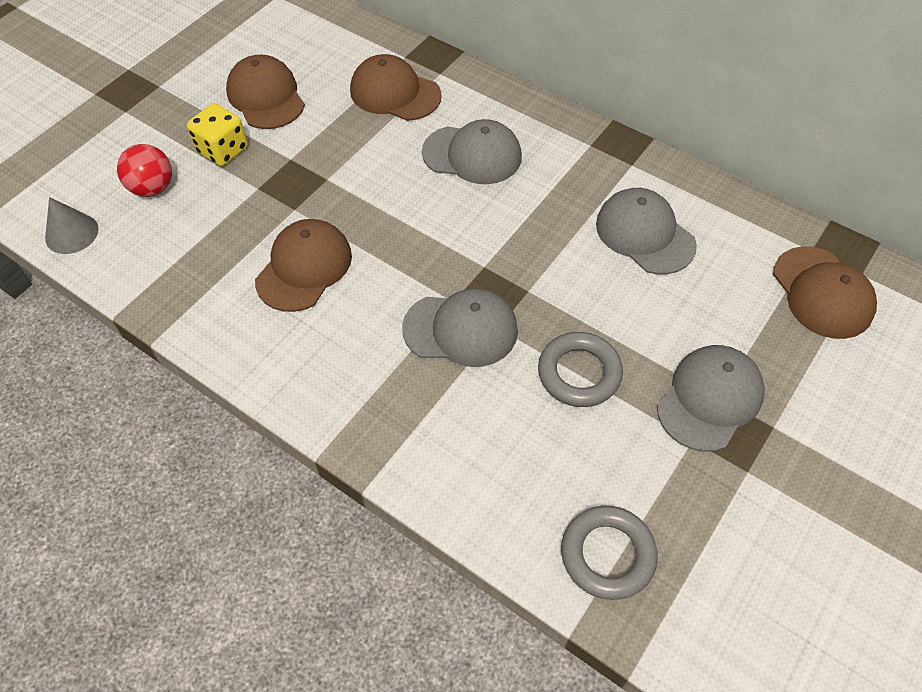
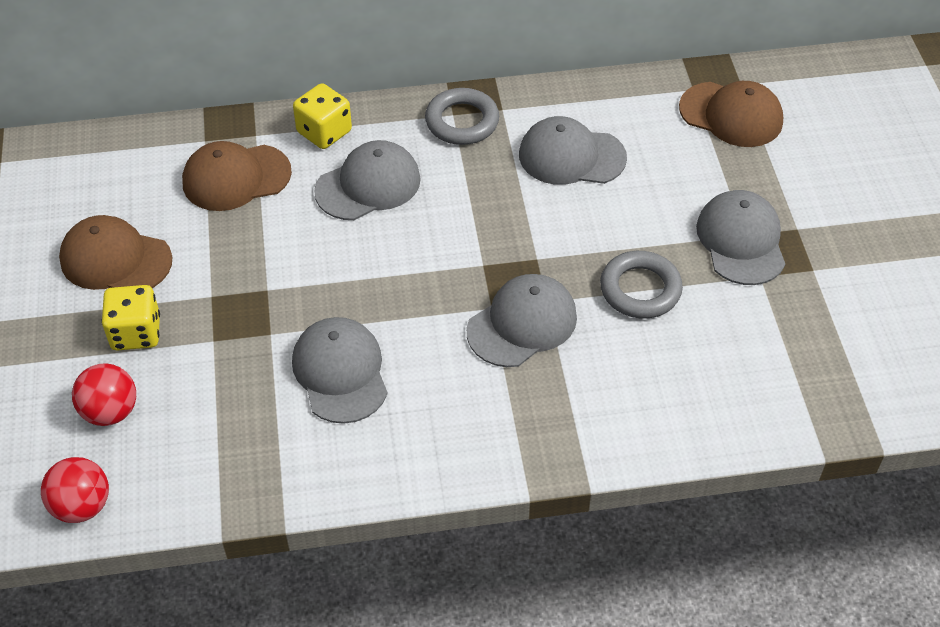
camera: 45 degrees left, 5 degrees down
grey cone [45,197,98,254] -> red ball [41,457,109,523]
brown cap [255,219,352,312] -> grey cap [292,317,388,424]
grey ring [561,506,658,600] -> grey ring moved to [425,88,499,145]
none -> yellow dice [293,83,352,149]

